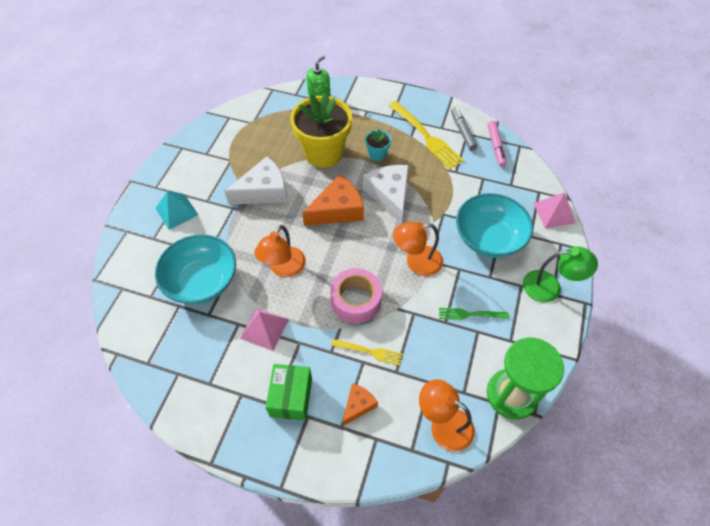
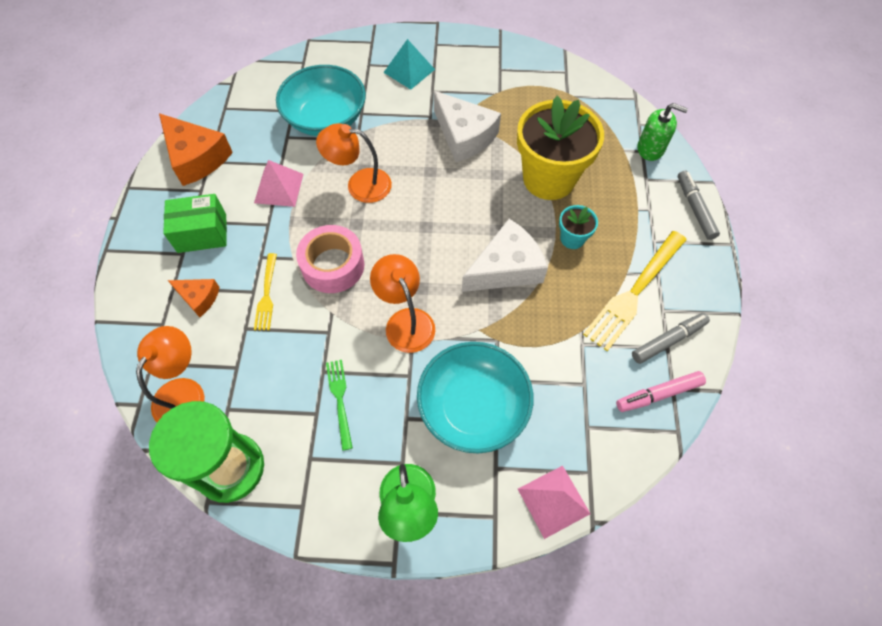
camera: 75 degrees right, 5 degrees up
orange cheese [302,174,364,226] -> orange cheese moved to [159,113,233,186]
none -> grey marker [678,171,720,240]

